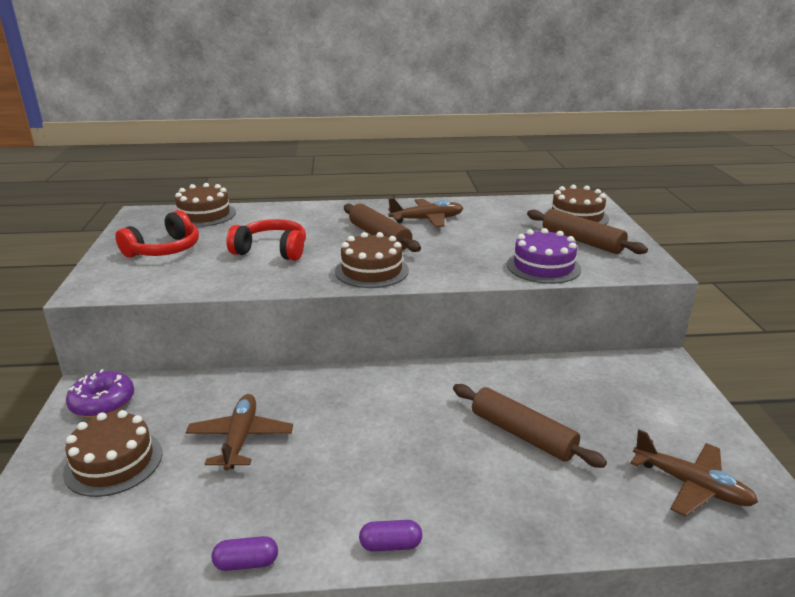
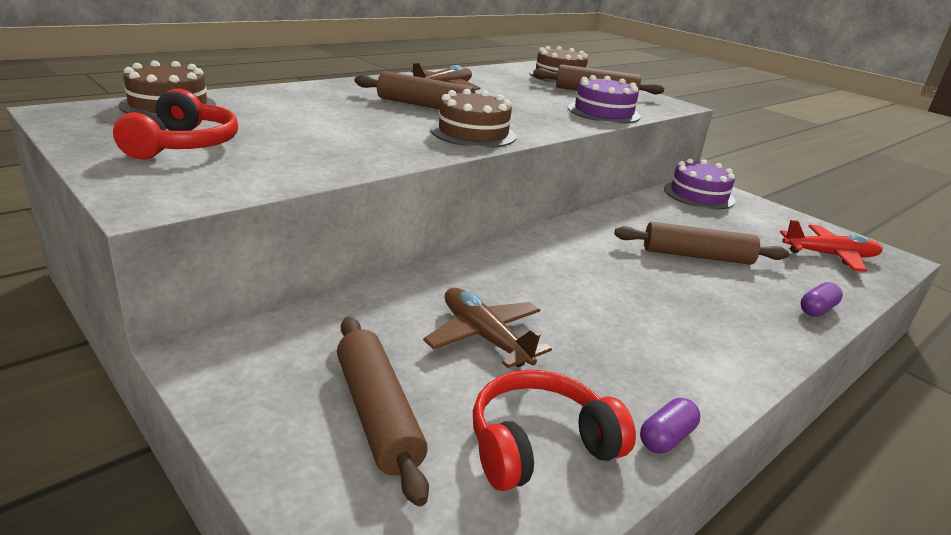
camera: 40 degrees left, 0 degrees up
brown cake [63,410,162,497] -> brown rolling pin [337,317,429,506]
purple donut [66,369,134,418] -> none
red headphones [226,219,306,261] -> red headphones moved to [473,370,636,491]
purple capsule [359,520,422,552] -> purple capsule moved to [801,282,843,317]
brown plane [630,430,758,517] -> red plane [780,220,883,272]
none -> purple cake [664,159,735,209]

